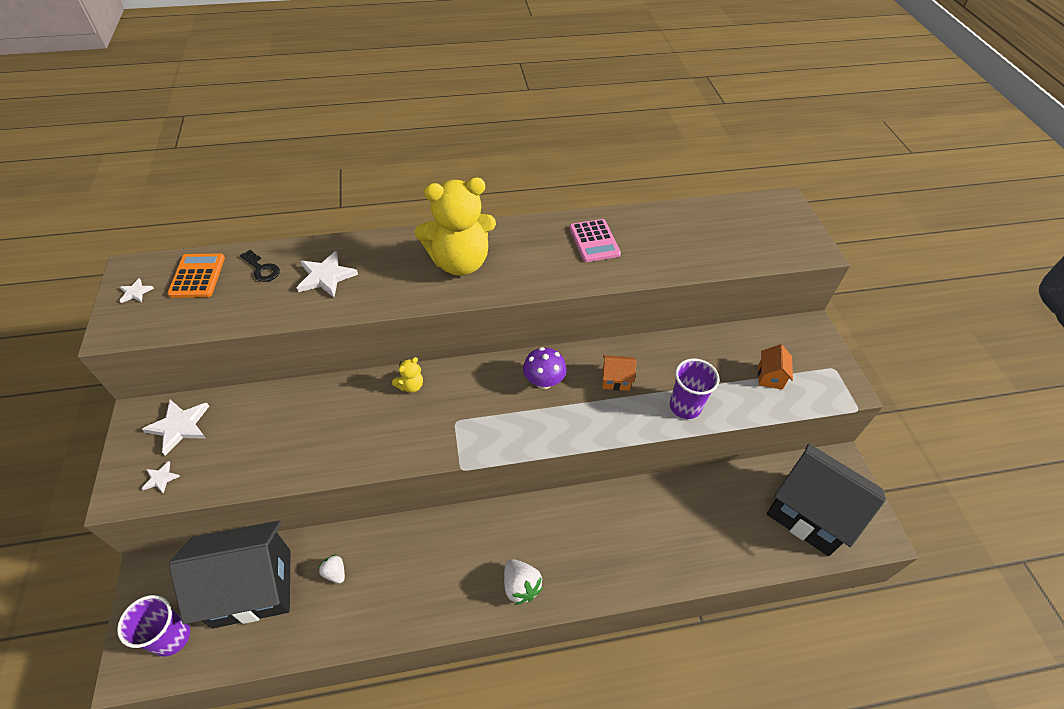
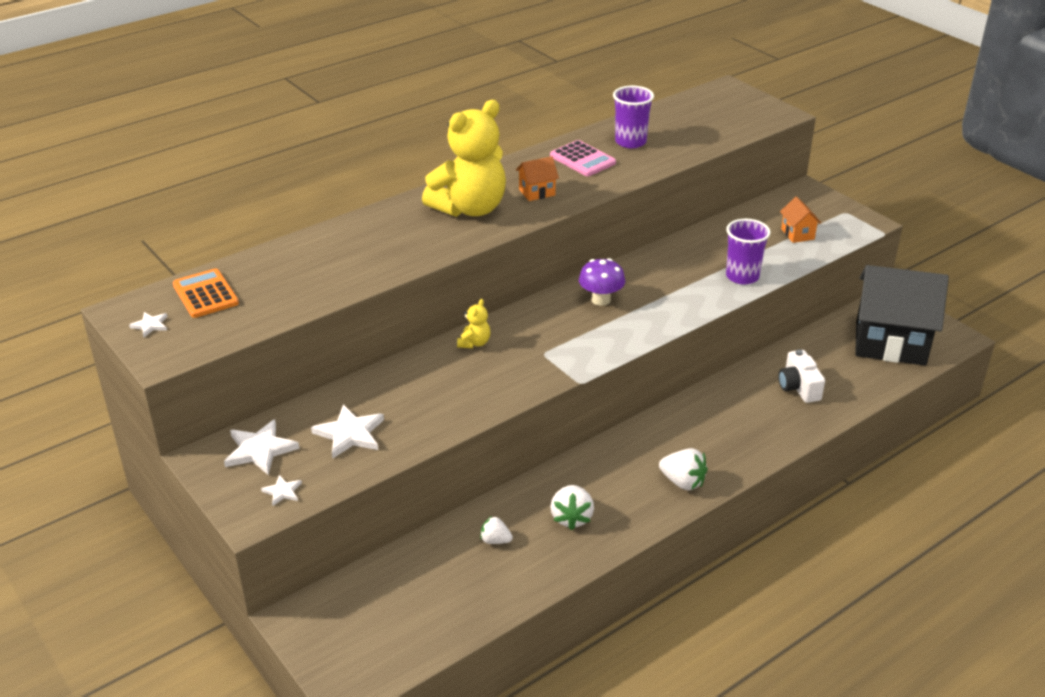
camera: 25 degrees left, 15 degrees down
purple cup [117,595,190,656] -> purple cup moved to [613,86,654,148]
black house [169,520,290,629] -> none
black key [240,250,280,282] -> none
white star [297,251,358,297] -> white star moved to [311,404,384,458]
orange house [603,355,637,391] -> orange house moved to [516,156,559,201]
none -> white strawberry [550,485,594,530]
none -> white camera [778,349,825,403]

